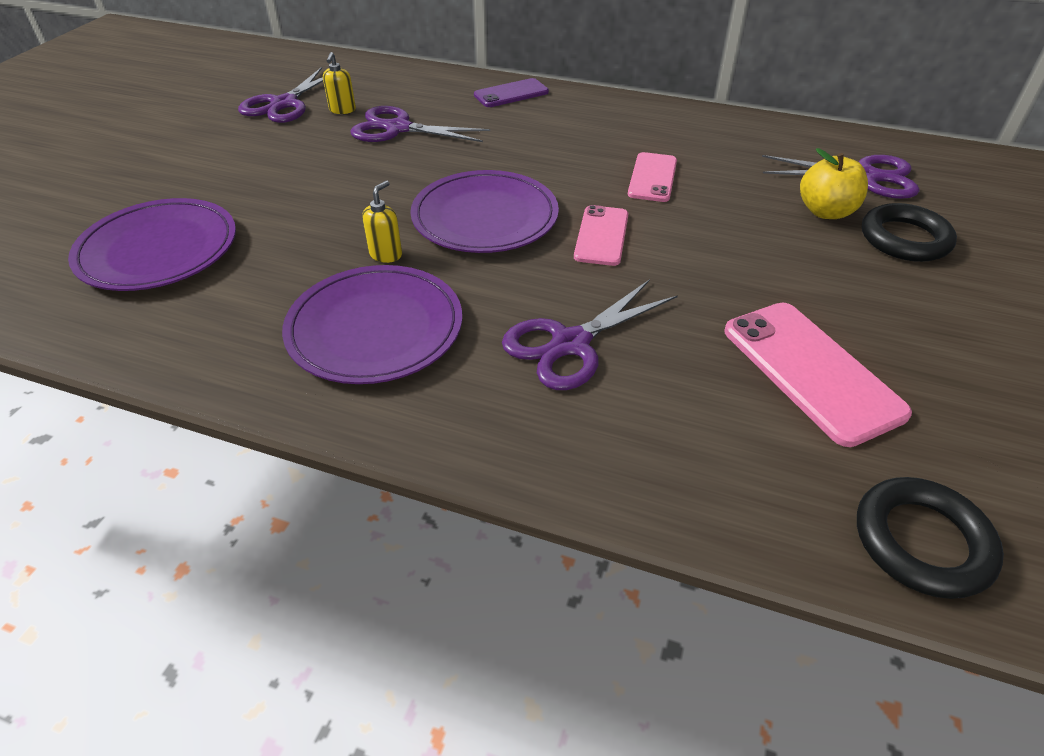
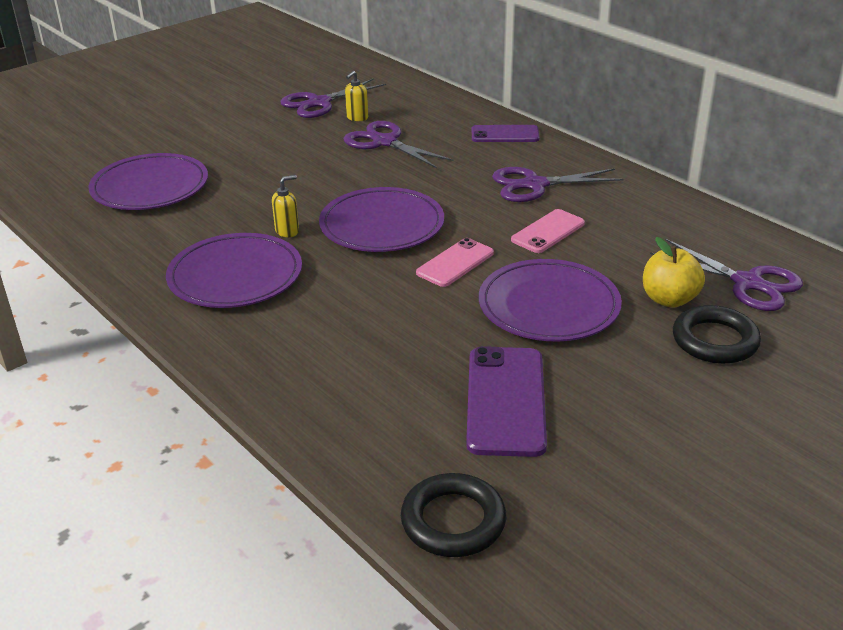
camera: 30 degrees right, 10 degrees down
purple scissors [502,279,678,390] -> purple scissors moved to [492,167,624,202]
pink phone [724,303,912,447] -> purple phone [466,346,547,457]
none -> purple plate [479,259,622,341]

